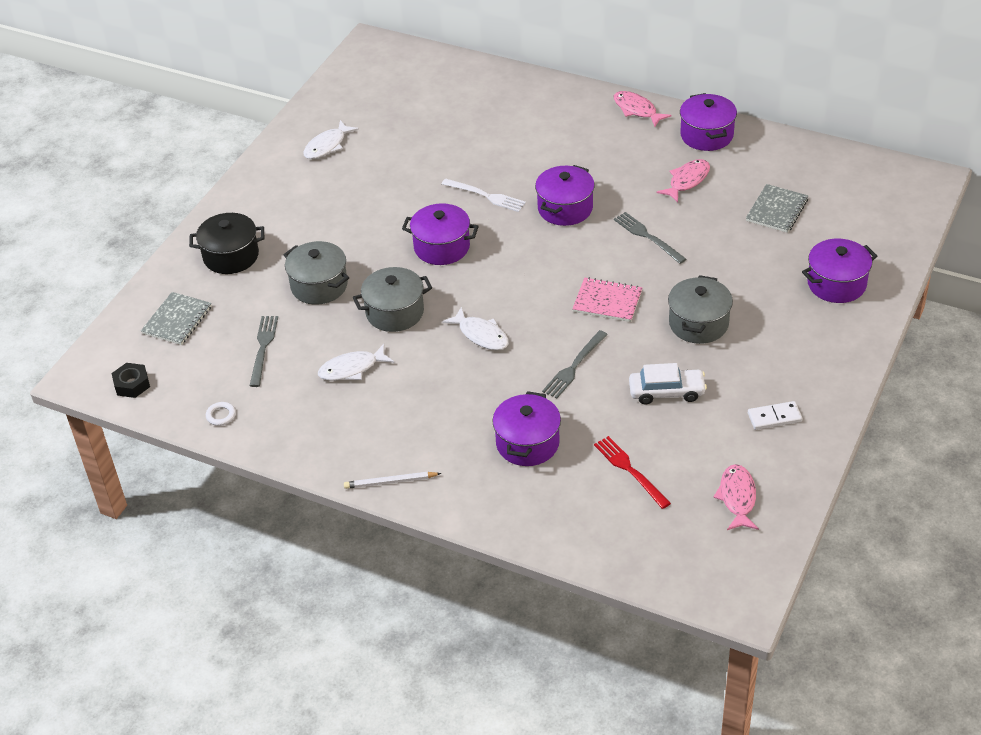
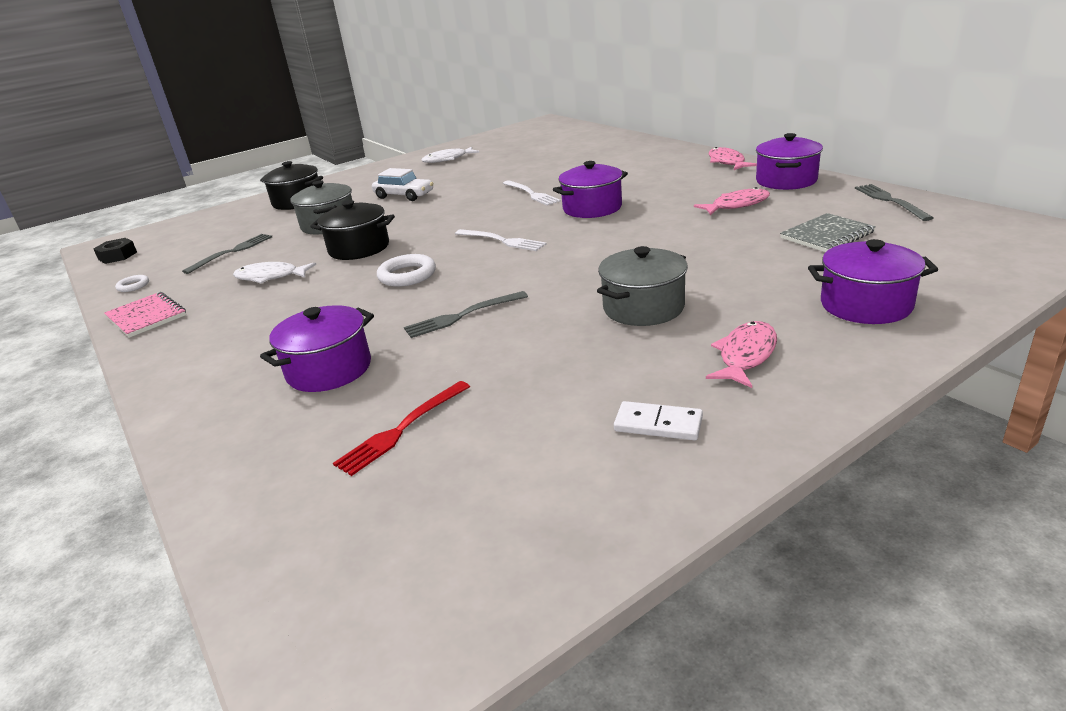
camera: 30 degrees right, 15 degrees down
grey notebook [141,292,212,345] -> none
white pencil [344,472,441,489] -> none
grey pot [353,267,432,332] -> black pot [310,200,395,260]
purple pot [402,203,479,265] -> none
white fish [442,307,509,350] -> white ring [377,254,436,287]
pink notebook [572,277,642,322] -> pink notebook moved to [104,292,186,338]
red fork [594,436,671,509] -> red fork turned 135 degrees counterclockwise [333,381,470,476]
grey fork [614,212,686,264] -> grey fork moved to [855,184,934,221]
white car [629,363,707,405] -> white car moved to [372,168,433,201]
pink fish [713,464,759,530] -> pink fish moved to [706,321,777,388]
none -> white fork [455,229,547,251]

